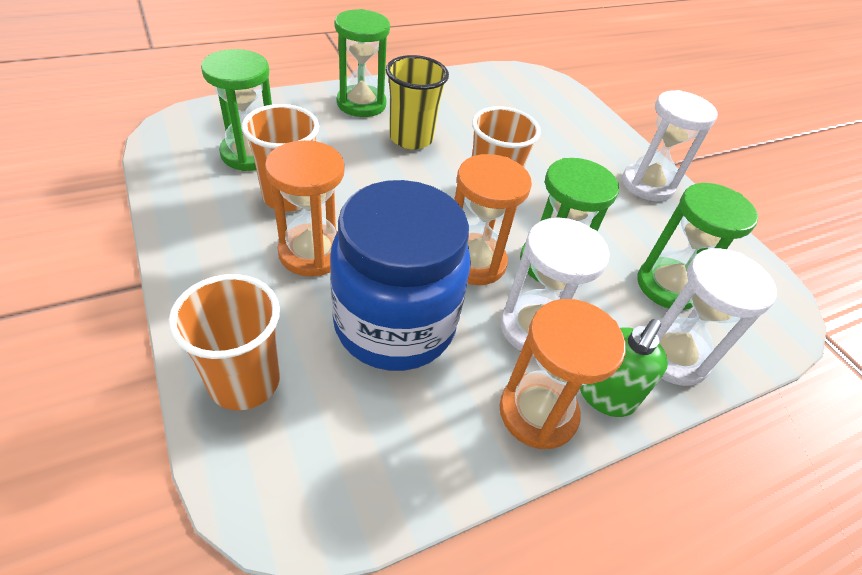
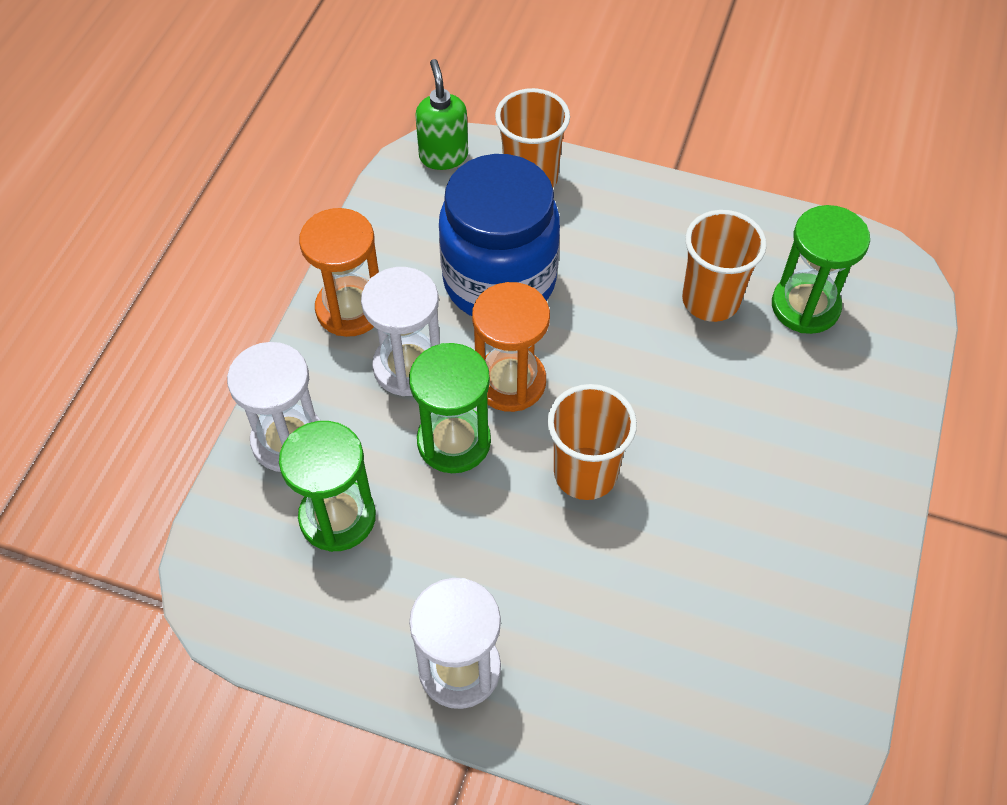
camera: 140 degrees right, 10 degrees up
orange hourglass [265,140,345,277] -> none
green hourglass [335,9,390,117] -> none
yellow cup [386,55,449,150] -> none
green soap dispenser [580,319,668,417] -> green soap dispenser moved to [415,59,468,170]

